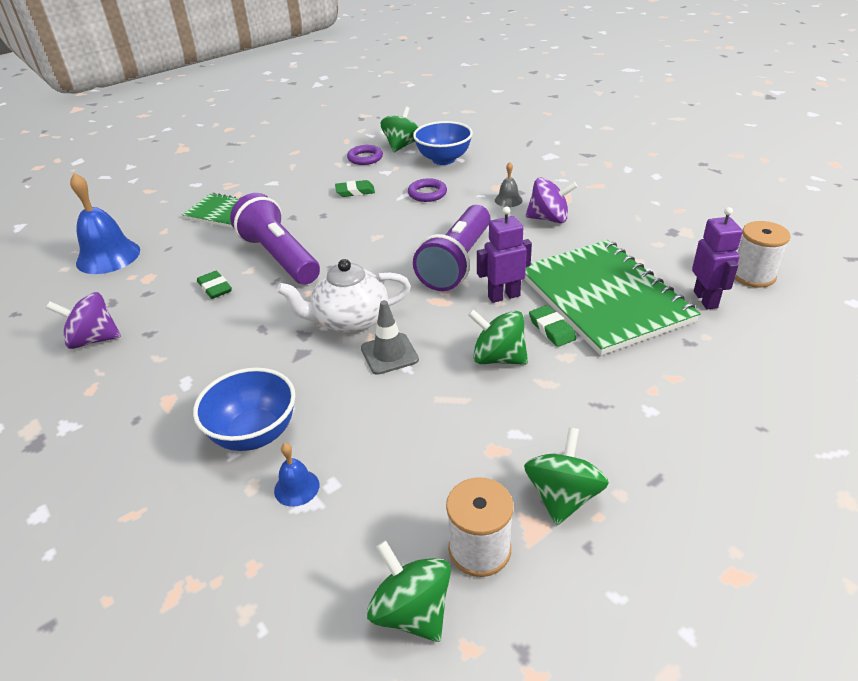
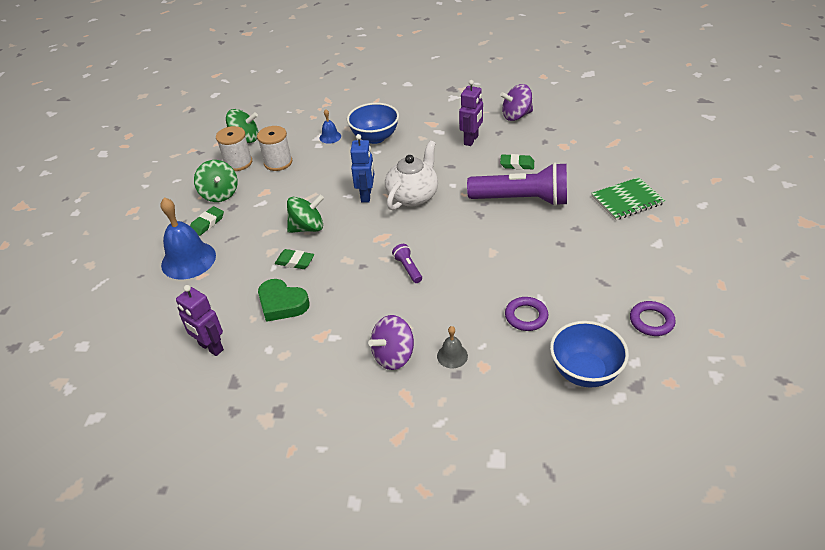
camera: 135 degrees right, 5 degrees up
purple spinning top [46,292,121,349] -> purple spinning top turned 150 degrees counterclockwise [500,84,533,121]
blue bell [70,173,140,274] -> blue bell moved to [161,197,216,280]
green eraser [335,180,375,197] -> green eraser moved to [190,206,224,236]
grey traffic cone [361,300,419,375] -> blue robot [350,134,374,202]
green spinning top [381,107,419,152] -> none
purple flashlight [413,205,491,291] -> purple flashlight [392,244,422,283], size x0.41
purple robot [477,207,532,303] -> purple robot moved to [459,80,483,146]
green notebook [524,240,701,356] -> green heart [258,279,310,322]
white spool [735,221,790,287] -> white spool moved to [257,126,292,171]

